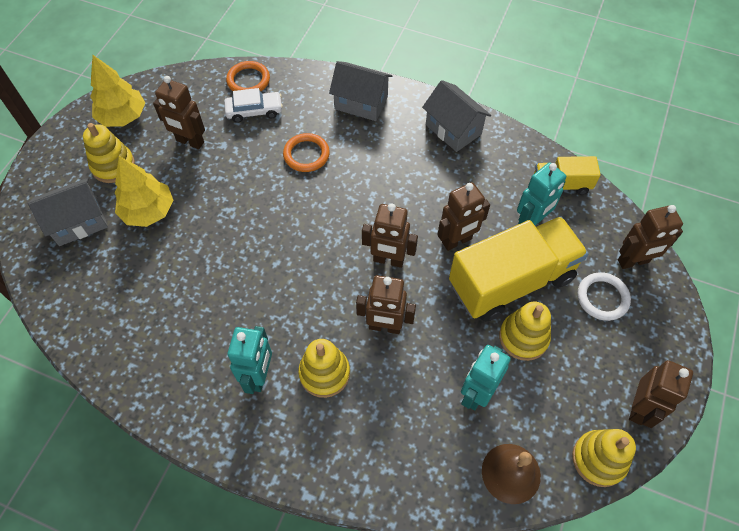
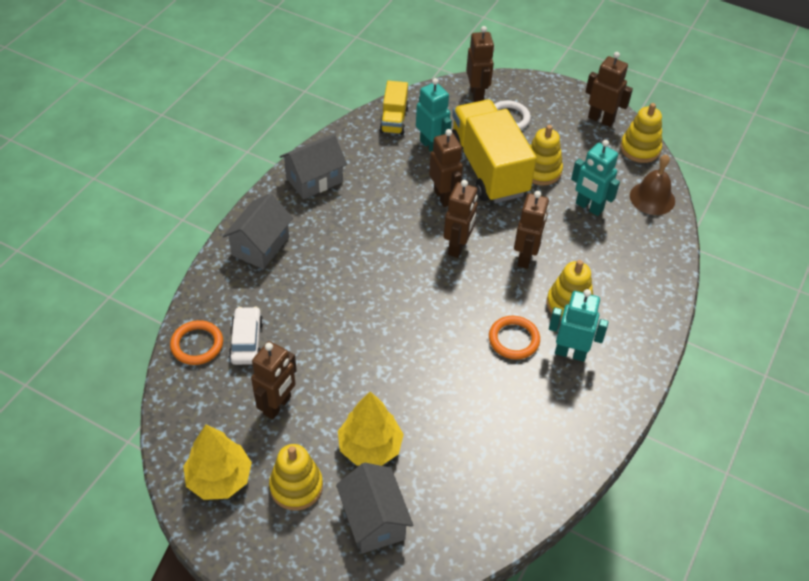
camera: 85 degrees left, 10 degrees down
orange ring [283,133,330,172] -> orange ring moved to [489,316,540,359]

